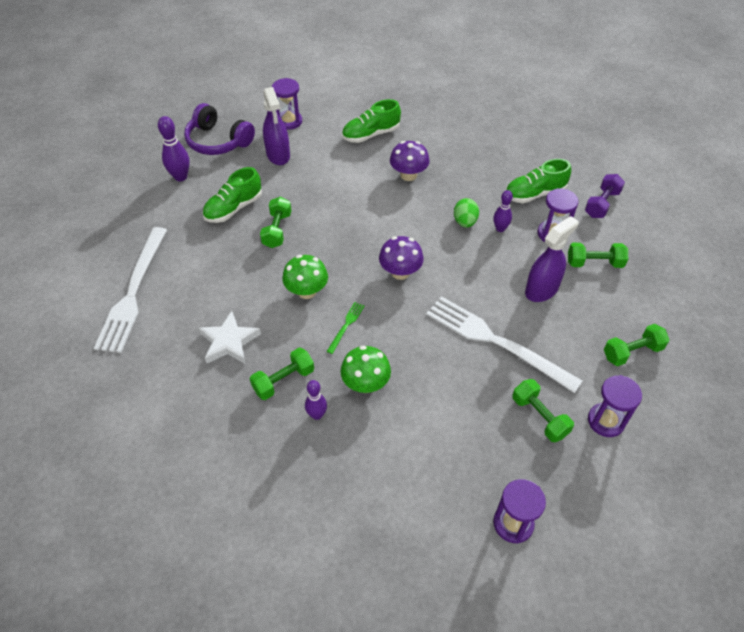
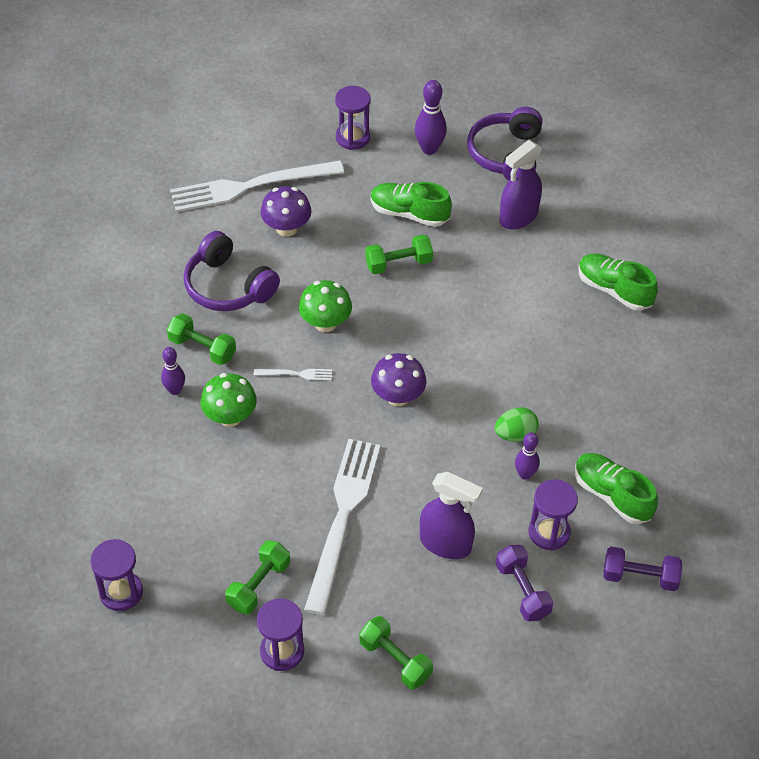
camera: 65 degrees right, 0 degrees up
white star [199,311,261,364] -> purple headphones [184,231,280,311]
purple hourglass [272,78,302,130] -> purple hourglass moved to [335,86,371,150]
green fork [327,302,364,354] -> white fork [254,369,332,381]
purple mushroom [390,141,429,181] -> purple mushroom moved to [260,186,312,237]
green dumbbell [568,243,628,268] -> purple dumbbell [496,545,554,621]

